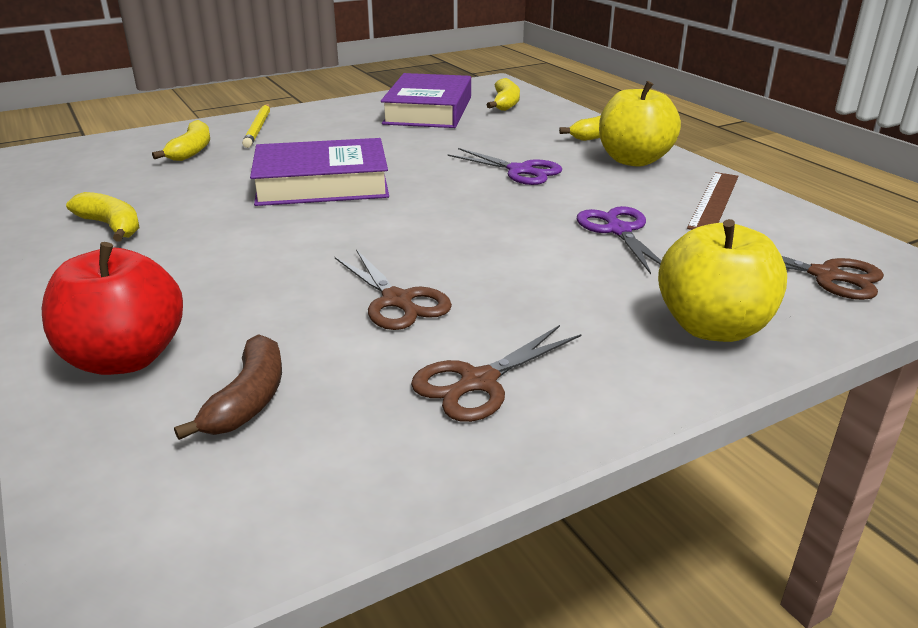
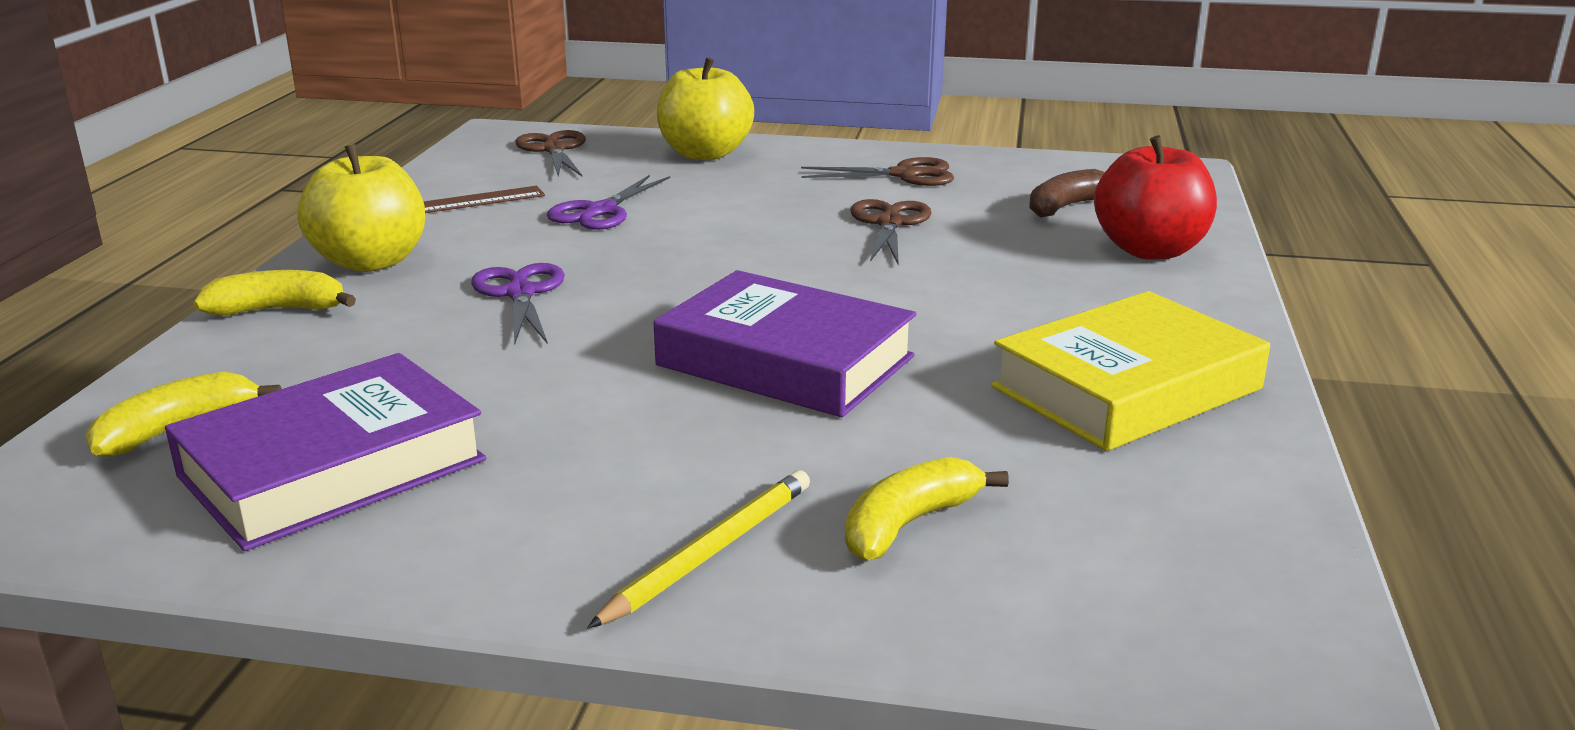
camera: 140 degrees left, 5 degrees down
yellow banana [66,192,140,242] -> yellow book [991,291,1270,451]

